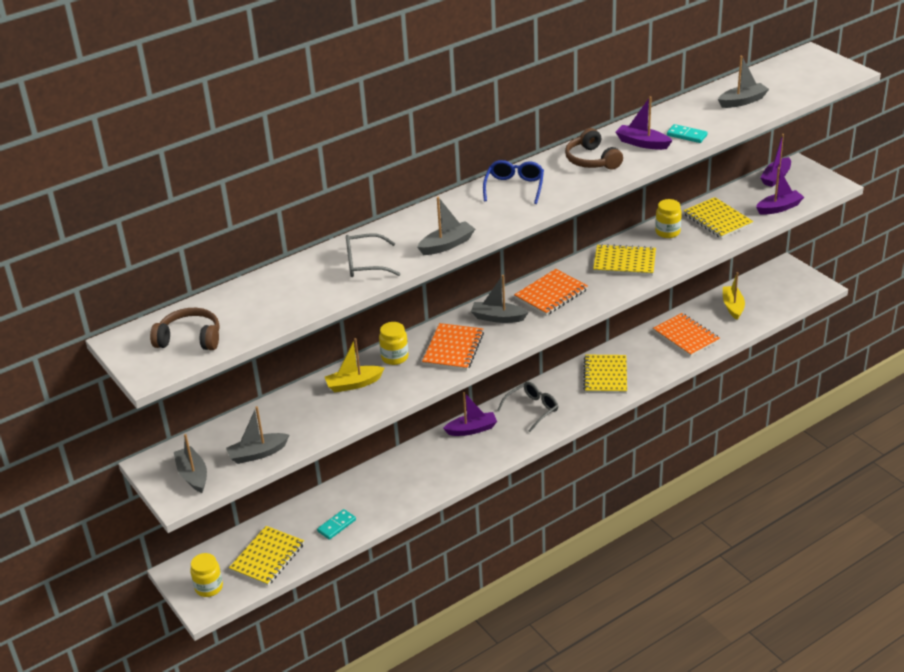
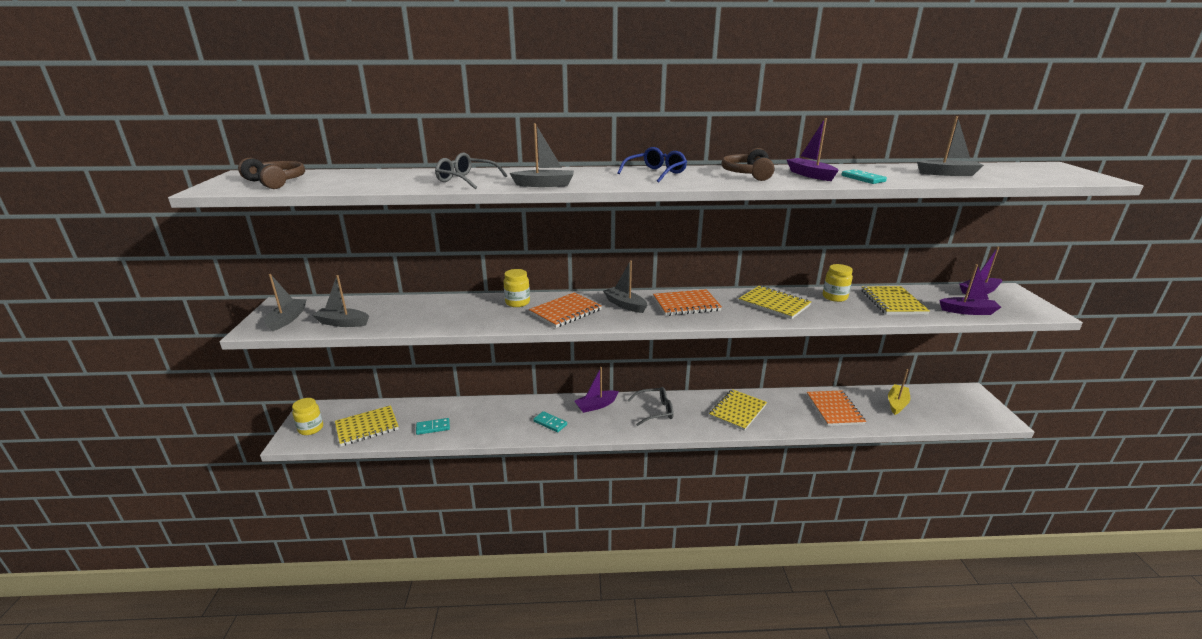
camera: 30 degrees right, 10 degrees down
yellow boat [325,338,385,392] -> none
purple boat [443,392,497,436] -> purple boat turned 135 degrees clockwise [574,367,619,413]
none -> turquoise domino [533,411,567,432]

